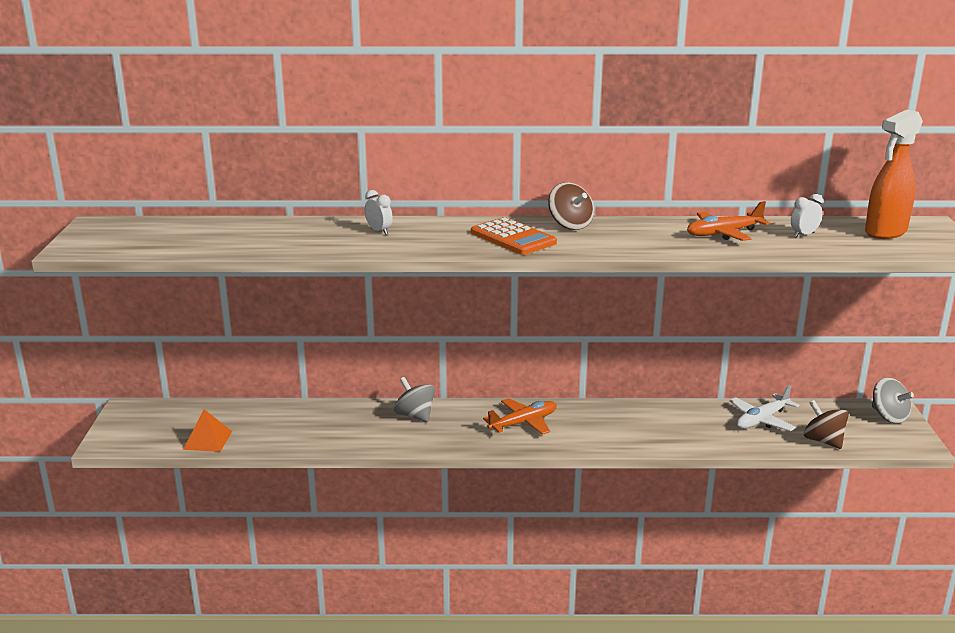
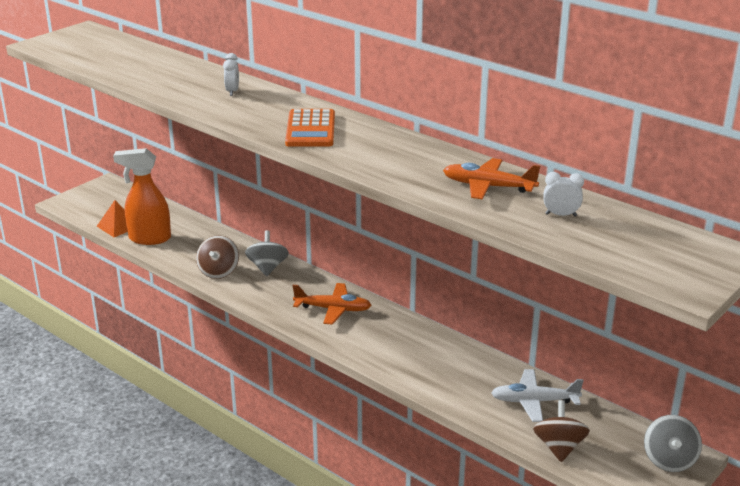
camera: 40 degrees right, 5 degrees up
brown spinning top [548,182,594,230] -> brown spinning top moved to [196,236,239,279]
orange spray bottle [865,110,923,239] -> orange spray bottle moved to [113,148,171,245]

